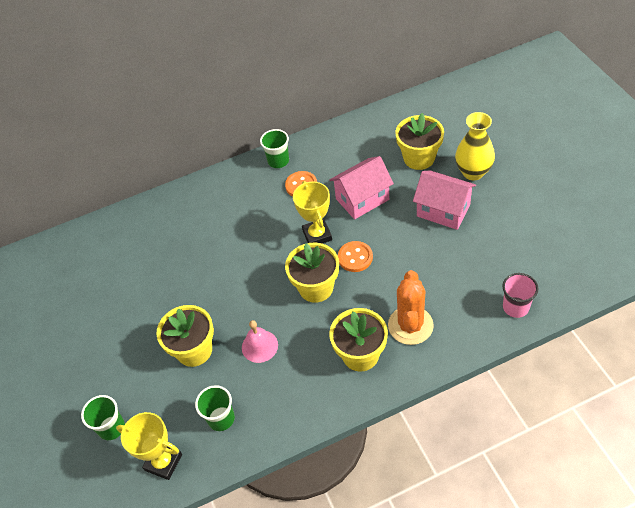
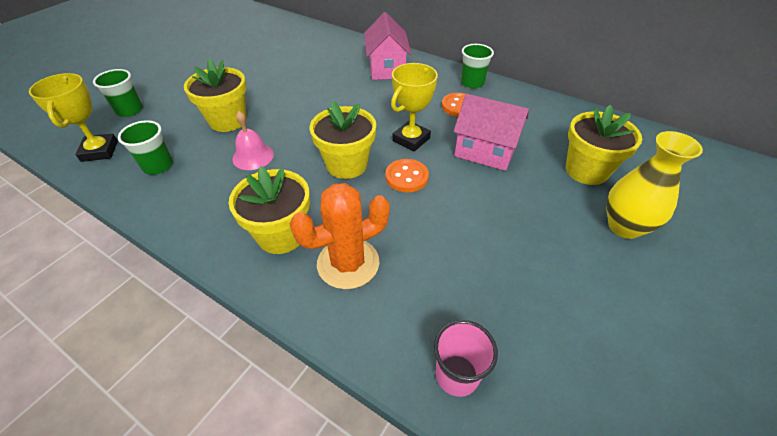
camera: 50 degrees right, 5 degrees down
pink house [413,170,476,230] -> pink house moved to [364,12,411,80]

